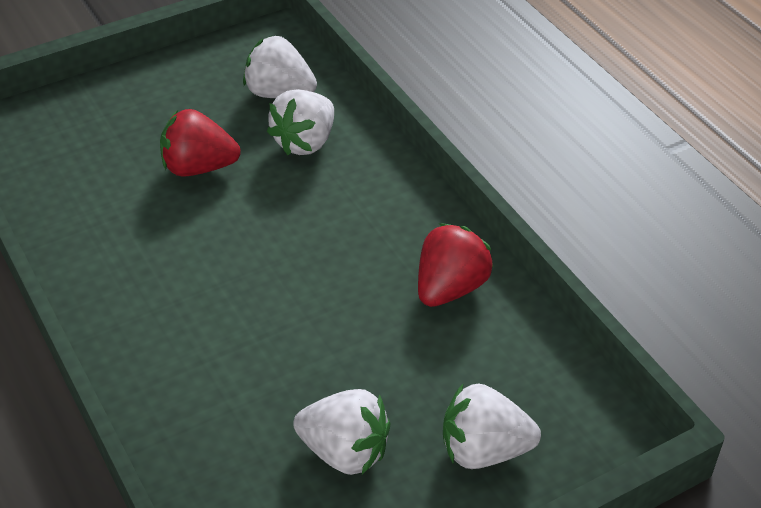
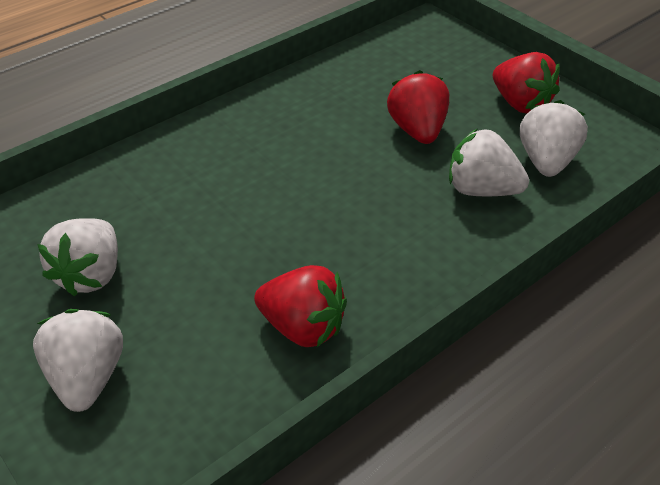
camera: 80 degrees right, 0 degrees up
none -> red strawberry [493,52,560,114]

